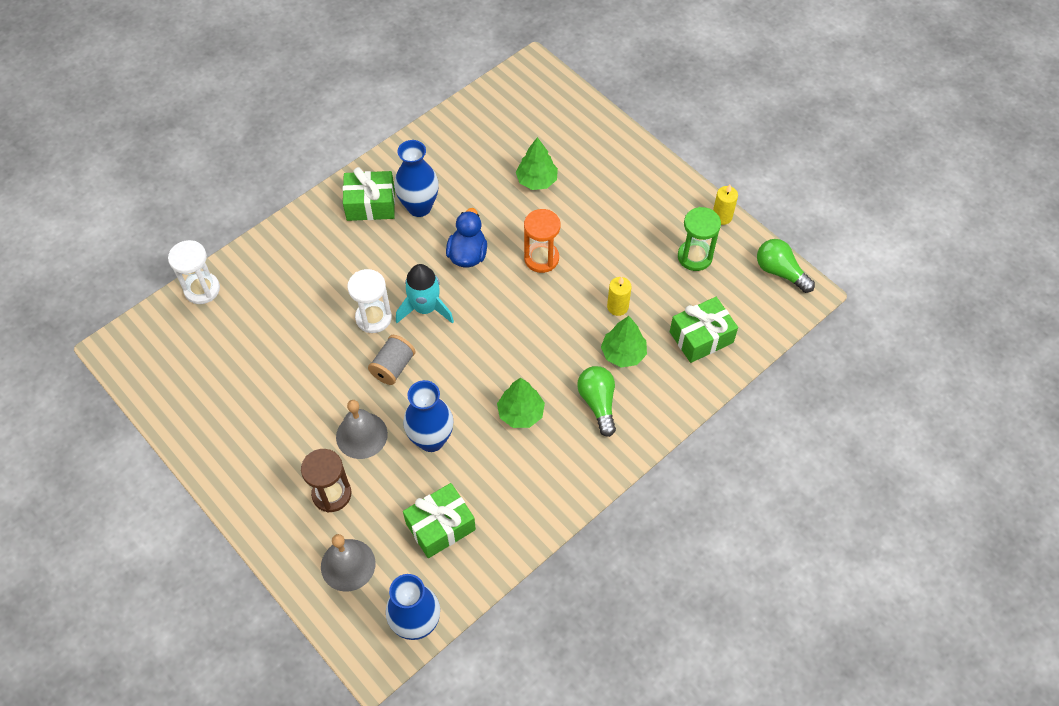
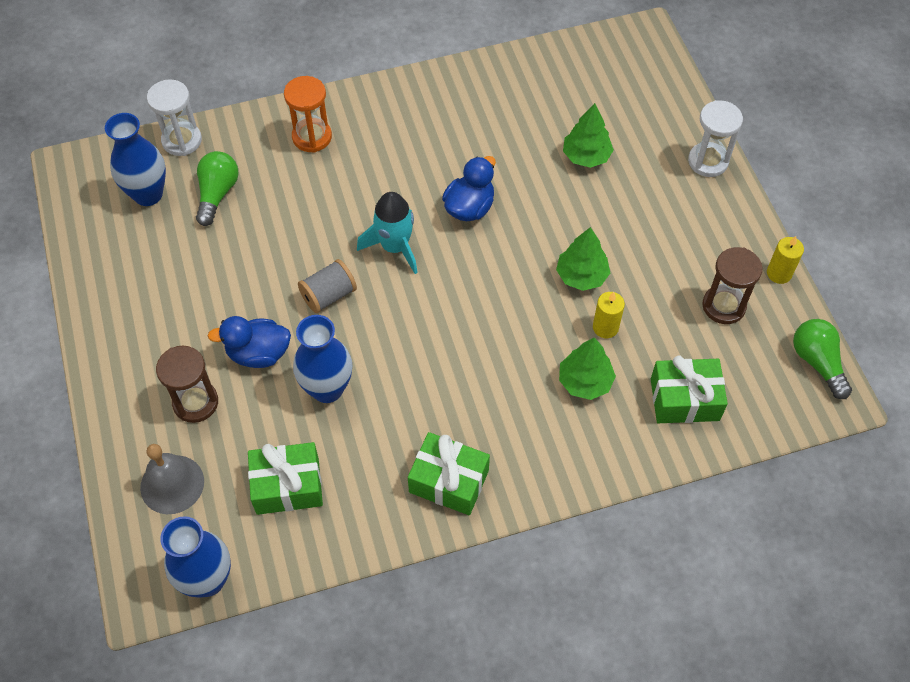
camera: 25 degrees right, 0 degrees up
grey bell [336,400,388,459] -> blue duck [207,316,291,368]
green gift [343,167,395,221] -> green gift moved to [408,432,490,515]
white hourglass [347,269,392,333] -> white hourglass moved to [688,100,743,177]
blue vase [394,140,439,217] -> blue vase moved to [105,113,166,206]
green tree [497,378,545,428] -> green tree moved to [556,227,610,291]
orange hourglass [524,209,561,273] -> orange hourglass moved to [284,76,332,153]
green light bulb [577,366,616,437] -> green light bulb moved to [196,151,239,226]
green hourglass [678,207,721,271] -> brown hourglass [702,247,763,324]

